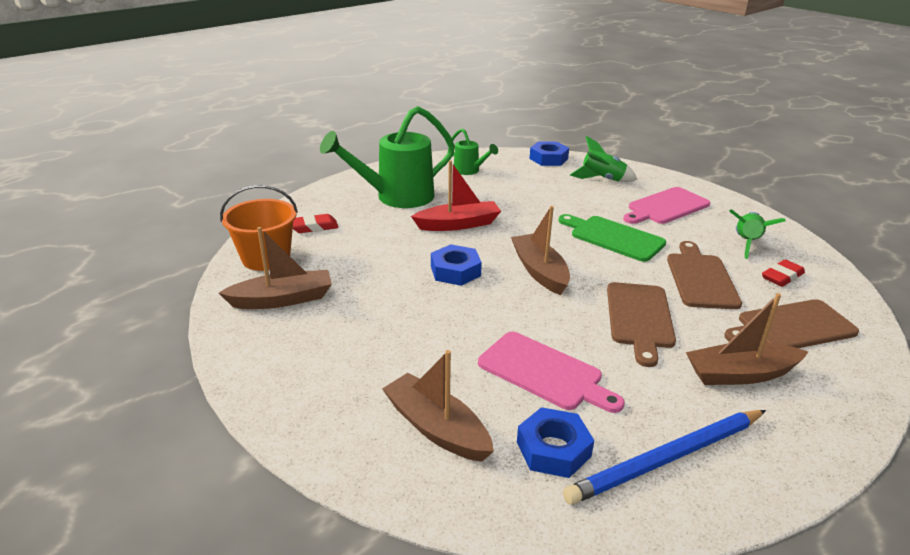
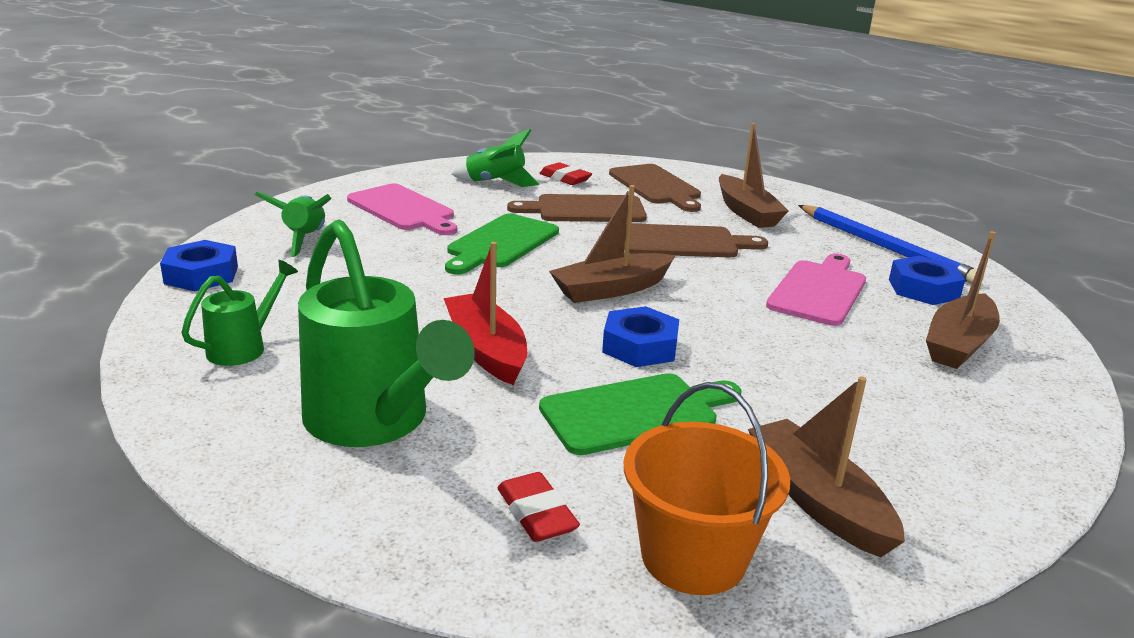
camera: 100 degrees left, 5 degrees down
none -> green cutting board [539,373,742,455]

